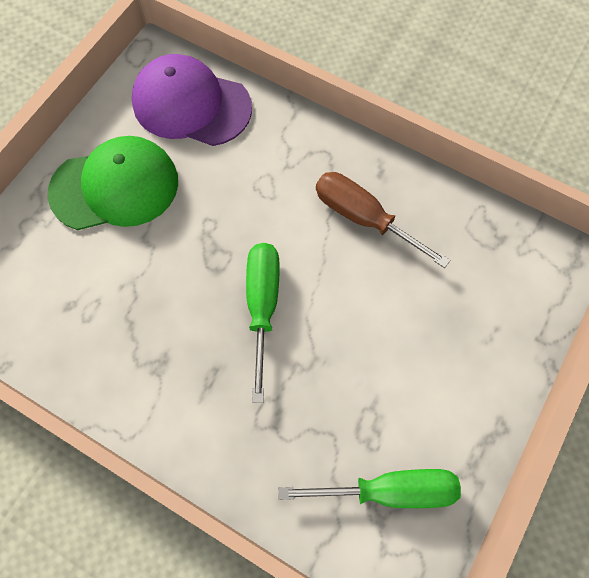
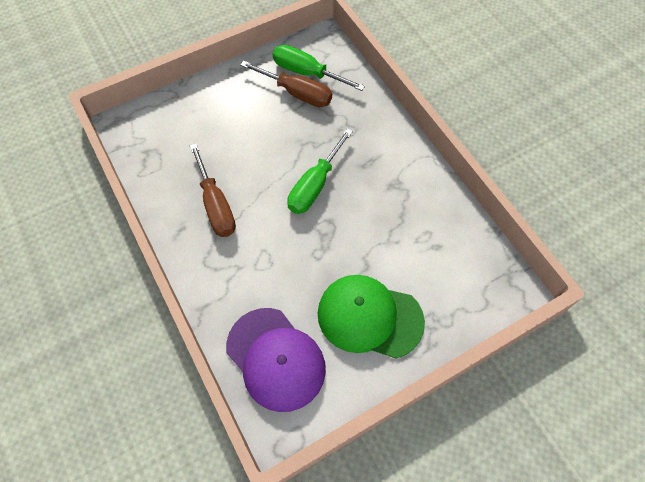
camera: 150 degrees left, 5 degrees down
none -> brown screwdriver [240,61,332,107]

